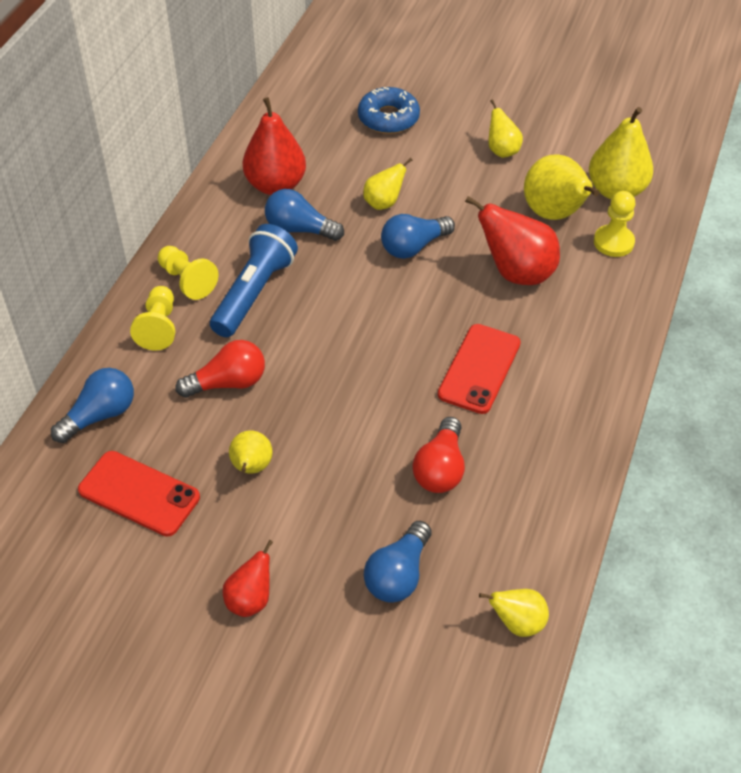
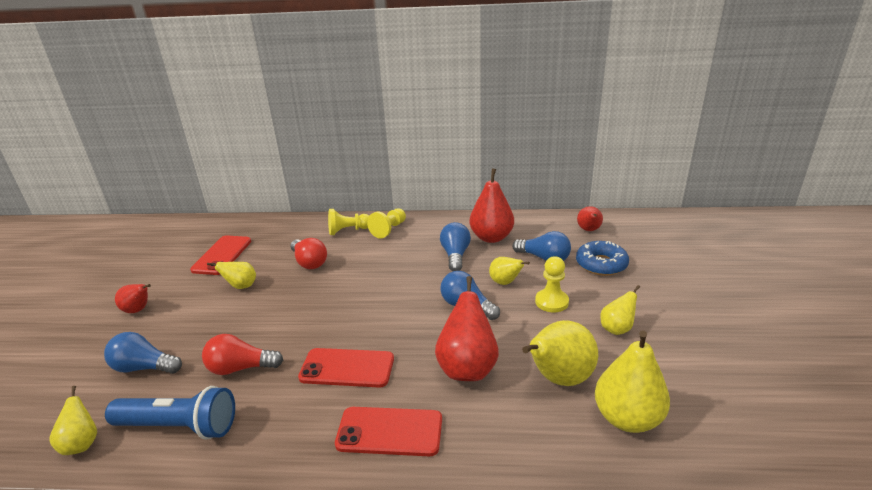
camera: 75 degrees right, 20 degrees down
blue light bulb [51,368,134,443] -> blue light bulb moved to [512,231,571,261]
blue flashlight [210,224,298,337] -> blue flashlight moved to [105,386,235,440]
yellow pawn [594,191,635,257] -> yellow pawn moved to [535,256,569,312]
none -> red phone [335,407,442,457]
none -> red pear [577,206,603,231]

